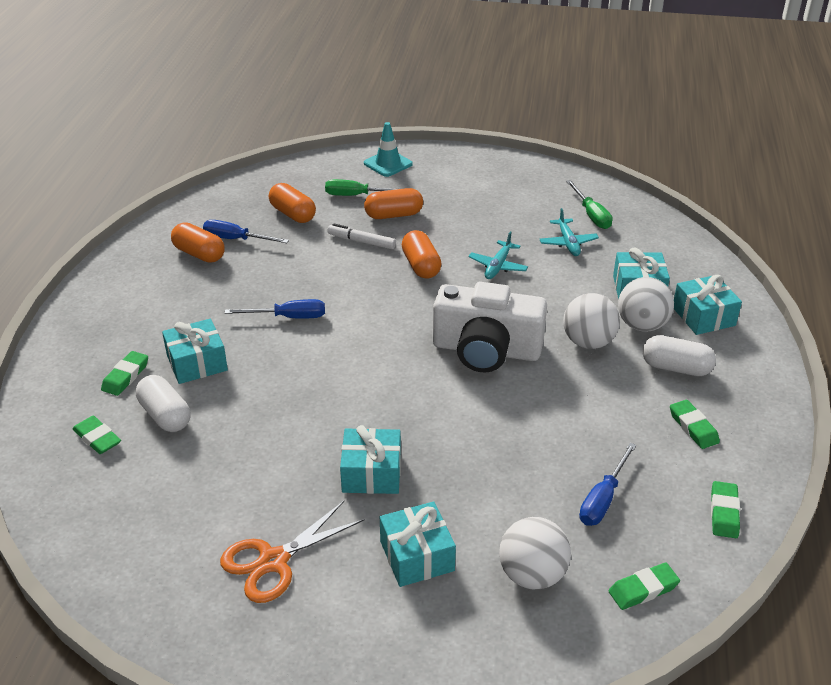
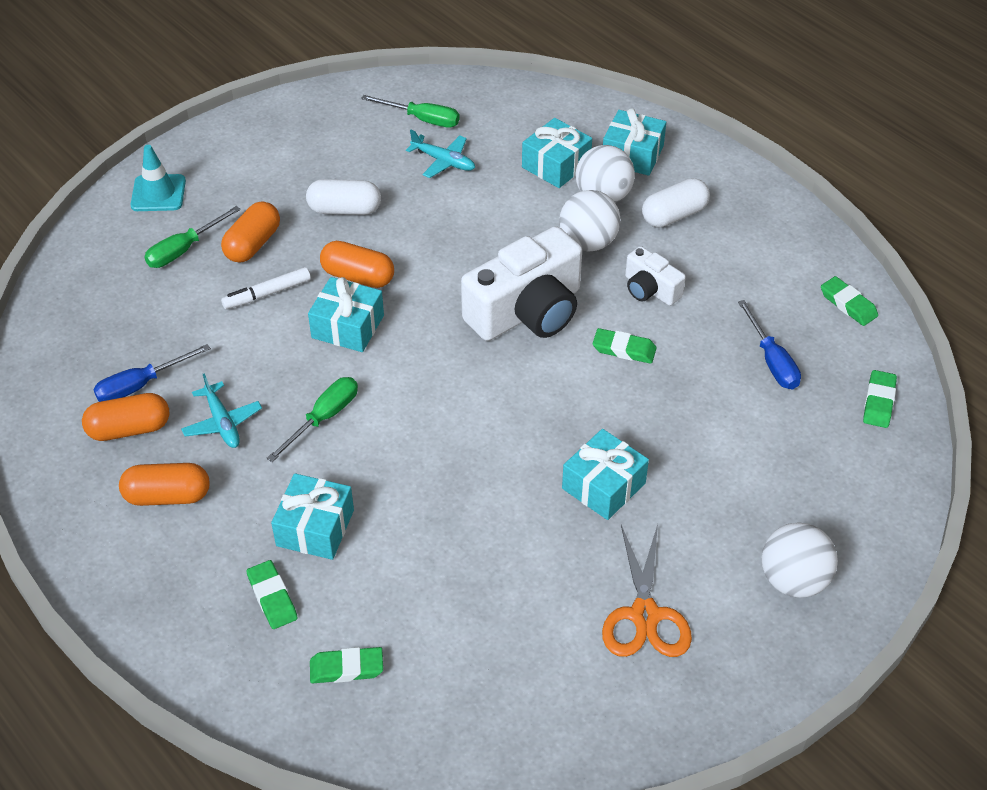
camera: 50 degrees left, 10 degrees up
white capsule [136,375,190,432] -> white capsule moved to [306,179,381,215]
blue screwdriver [225,299,325,318] -> green screwdriver [267,377,358,462]
orange capsule [269,183,316,223] -> orange capsule moved to [119,463,209,506]
turquoise gift [380,501,456,587] -> turquoise gift moved to [308,277,384,352]
turquoise plane [468,231,528,279] -> turquoise plane moved to [181,373,262,448]
white ball [499,517,571,589] -> white ball moved to [762,522,838,598]
green eraser [670,400,720,449] -> green eraser moved to [593,328,657,364]
none -> white camera [625,246,686,306]

